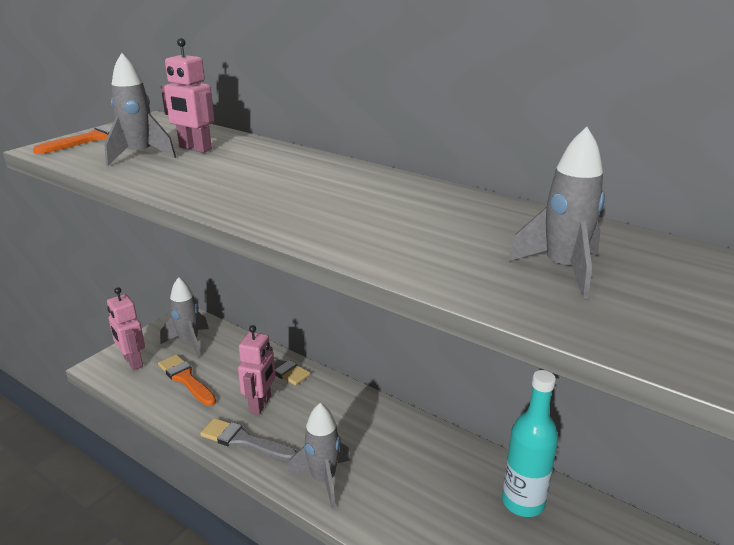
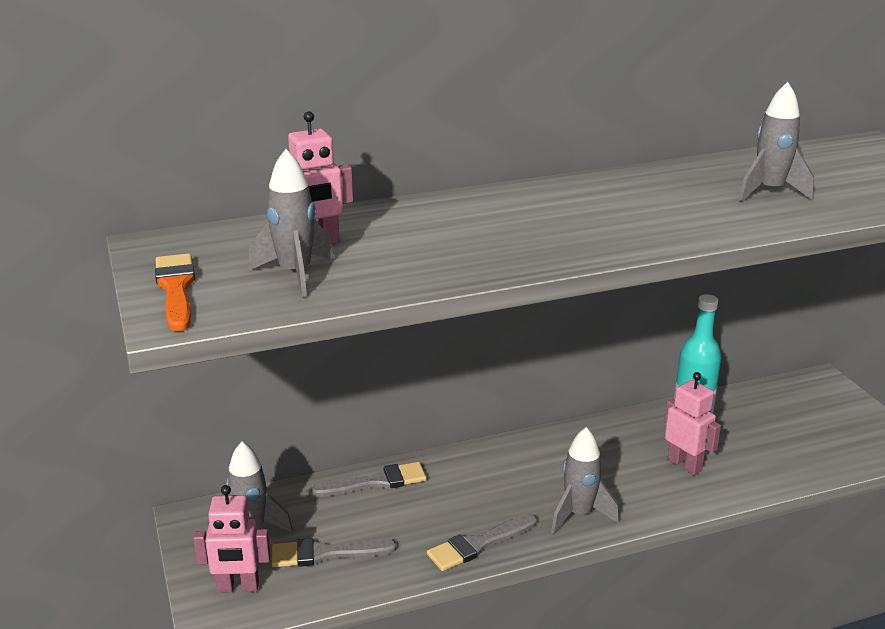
camera: 55 degrees left, 0 degrees up
orange brush [158,354,216,406] -> grey brush [271,538,397,567]
pink robot [238,325,276,415] -> pink robot moved to [664,372,721,475]

